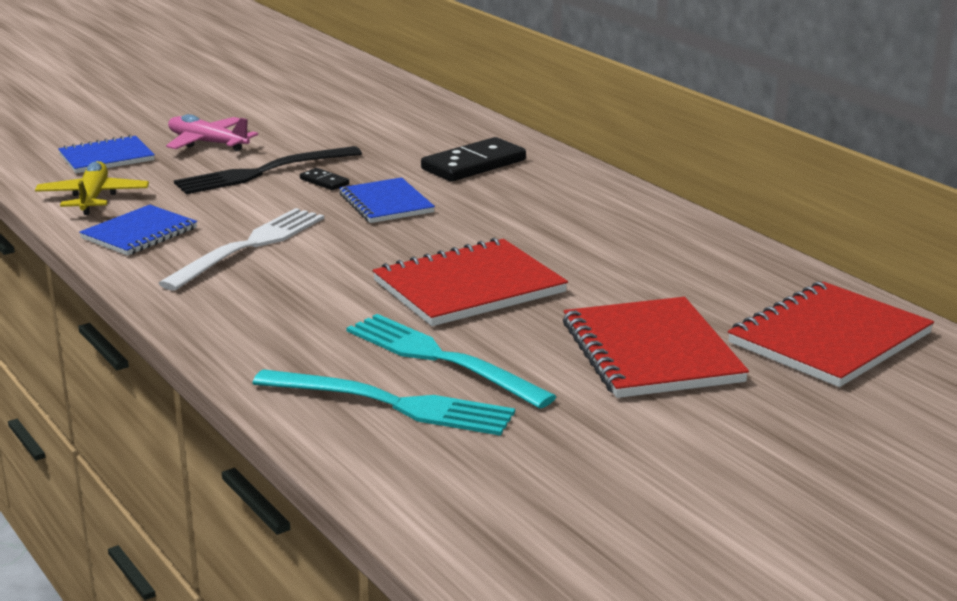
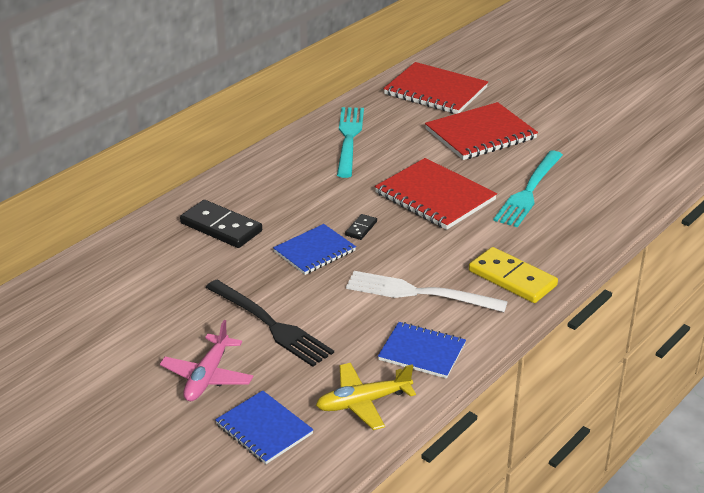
camera: 105 degrees left, 10 degrees up
turquoise fork [252,369,515,436] -> turquoise fork moved to [337,107,364,178]
black domino [300,168,349,190] -> black domino moved to [345,214,377,240]
none -> yellow domino [469,247,558,303]

